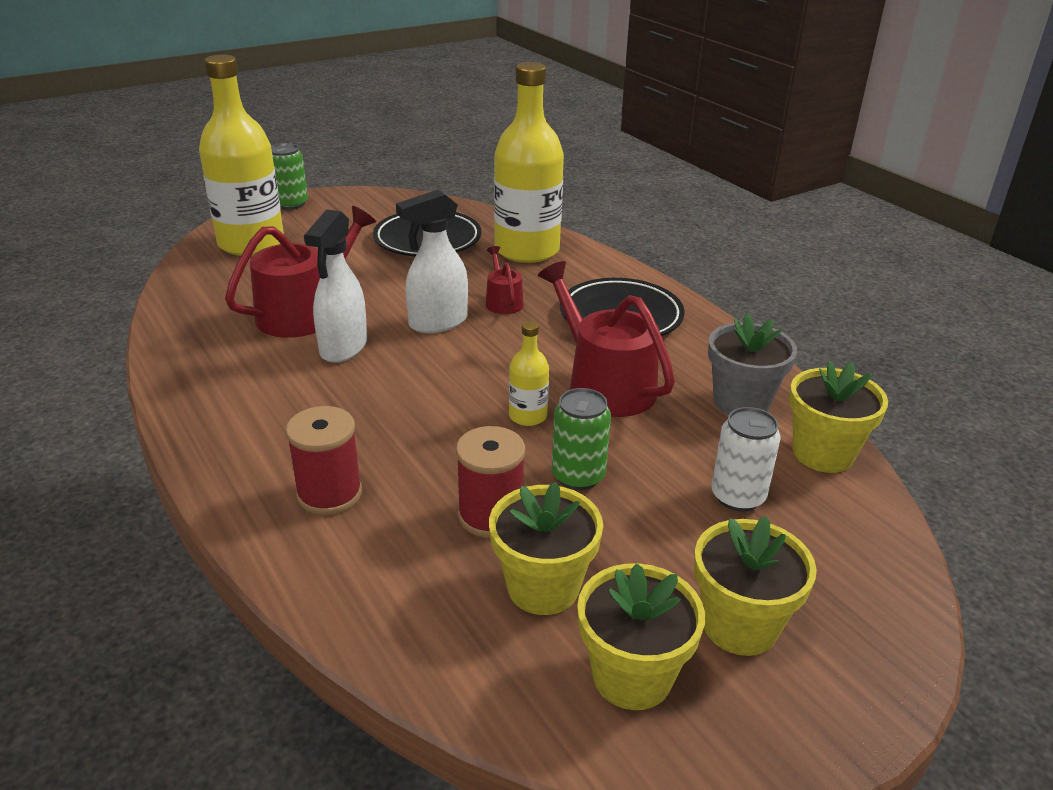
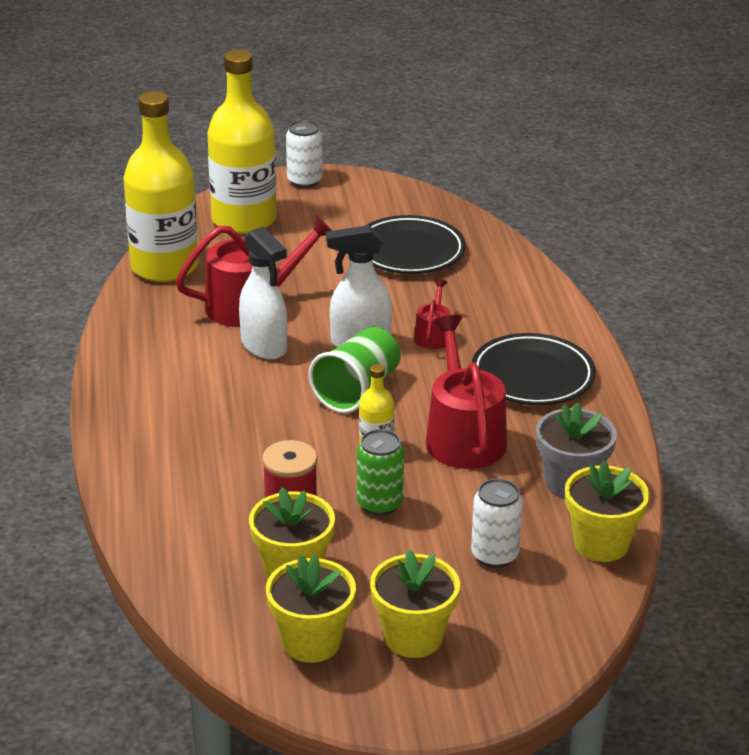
camera: 25 degrees right, 0 degrees up
green can [271,143,308,210] -> white can [286,120,323,188]
red spool [286,406,362,515] -> none
white spray bottle [304,209,367,363] -> white spray bottle turned 75 degrees counterclockwise [239,227,287,360]
yellow bottle [494,62,564,263] -> yellow bottle moved to [123,91,198,282]
none -> green cup [309,327,401,413]

